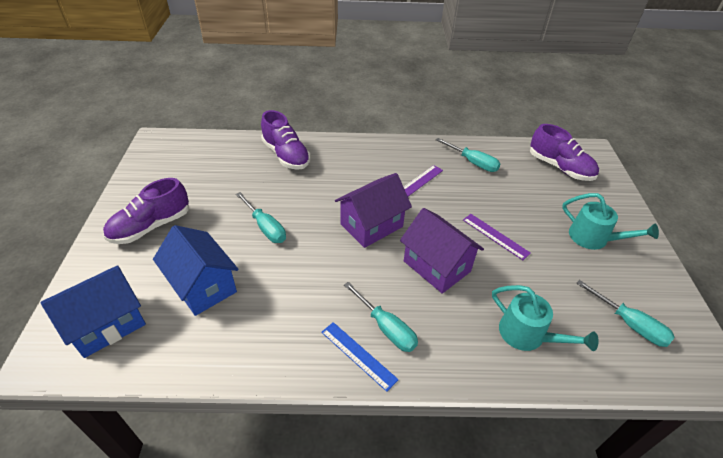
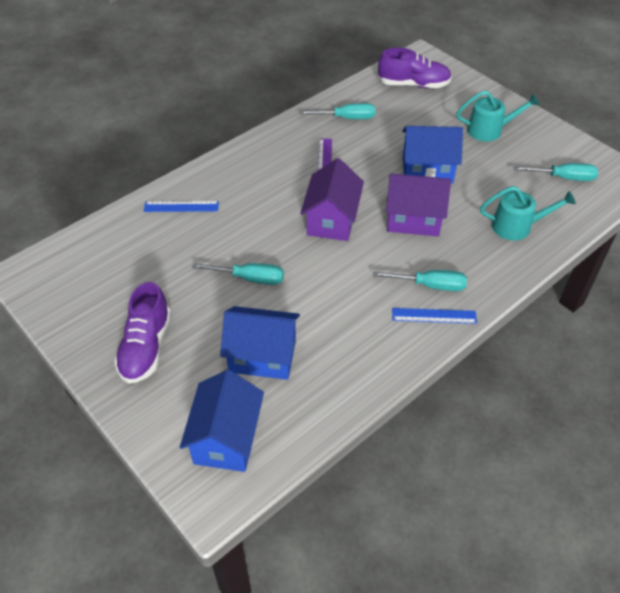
camera: 40 degrees left, 5 degrees up
purple shoe [261,110,310,170] -> blue ruler [144,201,219,212]
purple ruler [463,214,531,260] -> blue house [402,126,463,184]

